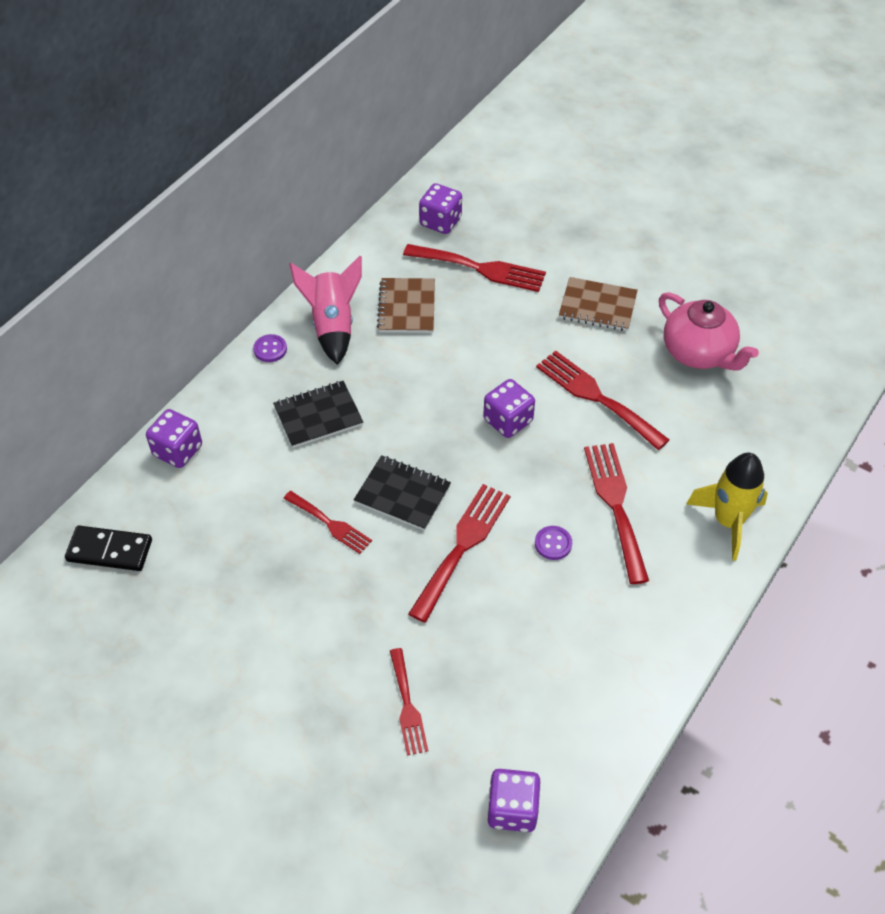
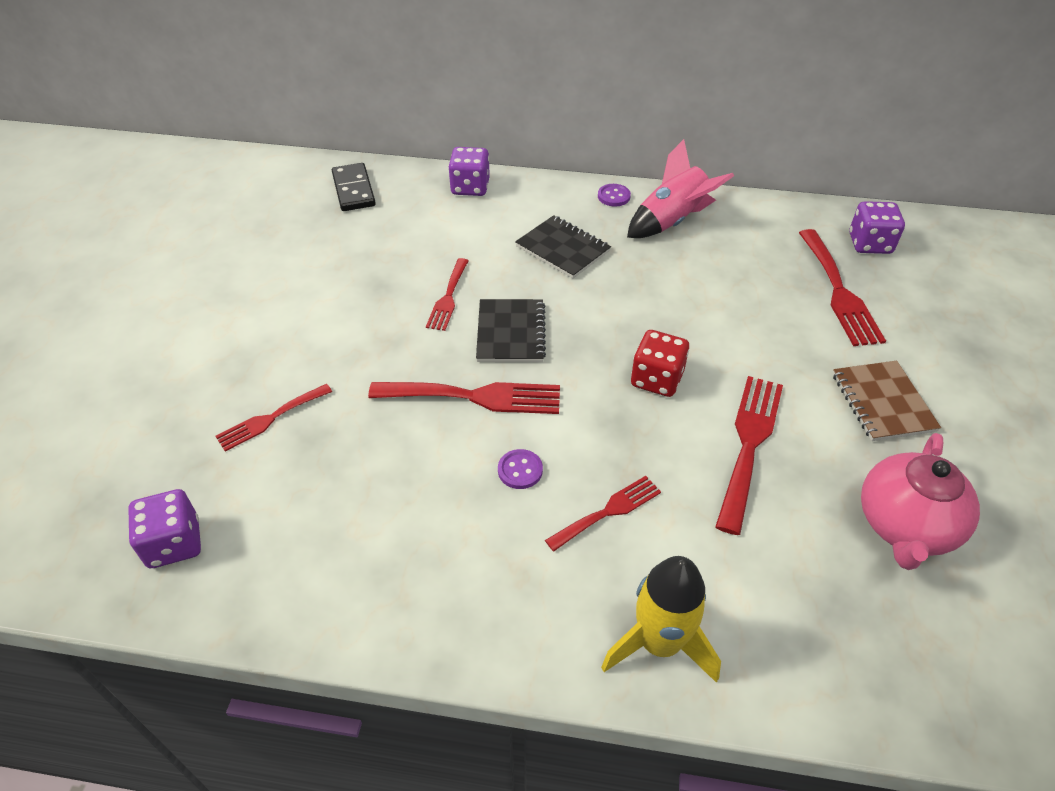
camera: 65 degrees right, 5 degrees down
brown notebook [377,278,435,333] -> none
purple dice [483,379,535,438] -> red dice [631,330,689,397]
red fork [584,443,649,584] -> red fork [545,476,661,551], size x0.61

